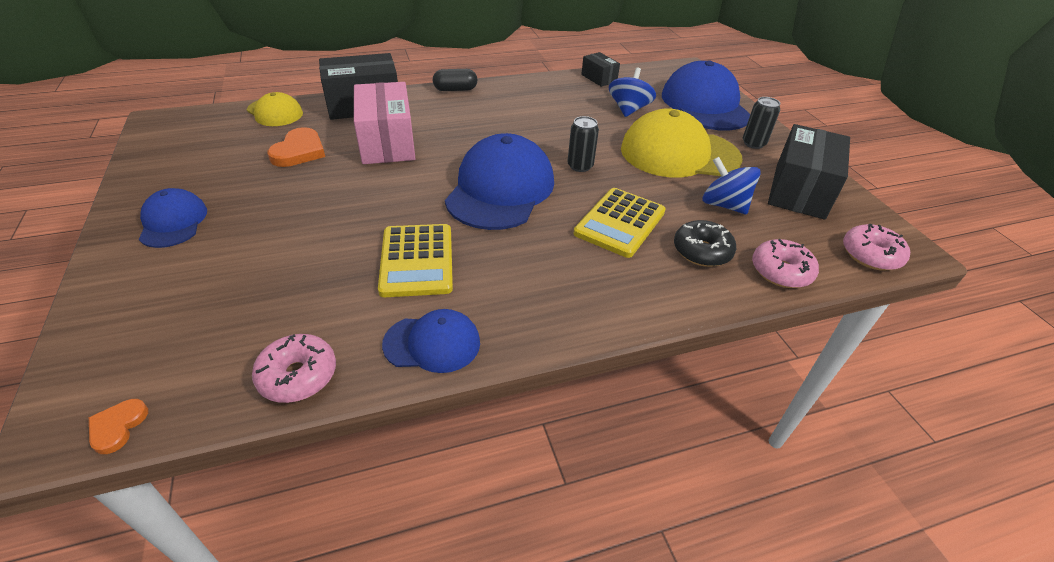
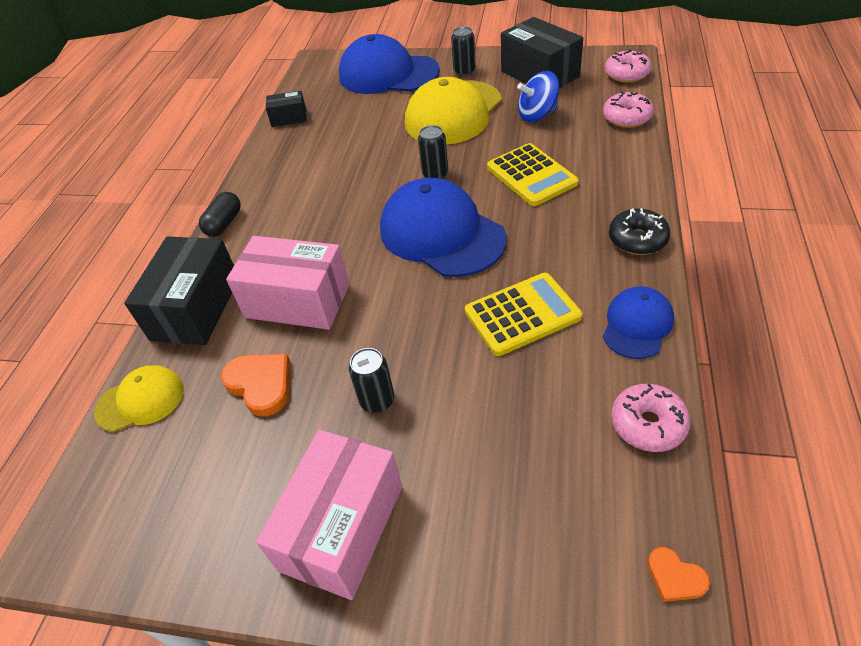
camera: 55 degrees left, 5 degrees up
blue cap [139,188,207,248] -> pink box [256,430,402,600]
yellow calculator [378,224,453,297] -> yellow calculator turned 45 degrees counterclockwise [465,273,582,356]
blue spinning top [609,68,656,117] -> none
black donut [674,220,736,267] -> black donut moved to [609,208,671,255]
none -> black can [349,348,395,413]

